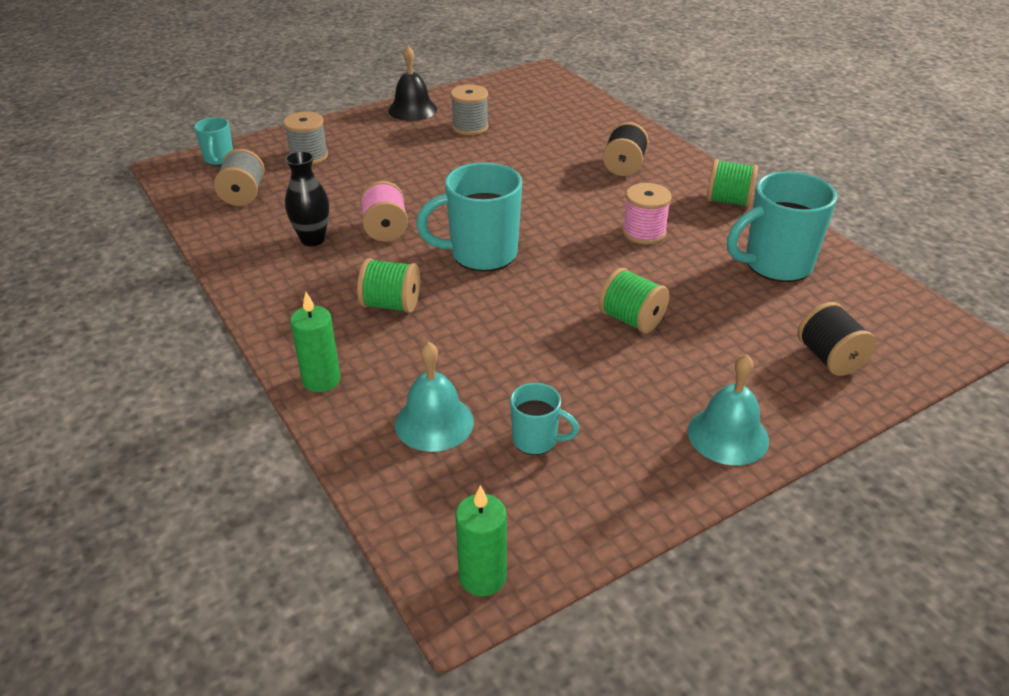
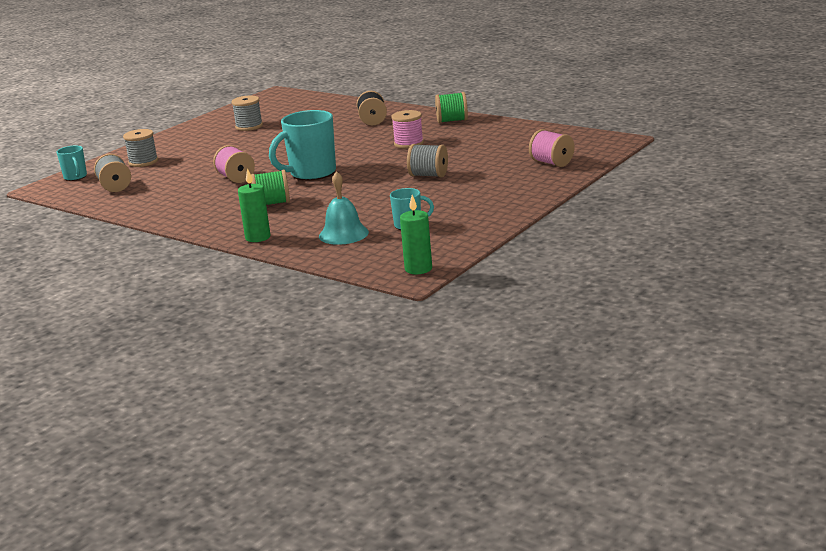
camera: 20 degrees left, 15 degrees down
black vase [285,151,329,246] -> none
black bell [388,46,437,121] -> none
green spool [599,268,670,333] -> grey spool [407,144,448,178]
turquoise bell [688,354,769,465] -> none
turquoise mug [727,171,837,282] -> none
black spool [798,302,876,376] -> pink spool [529,129,574,167]

